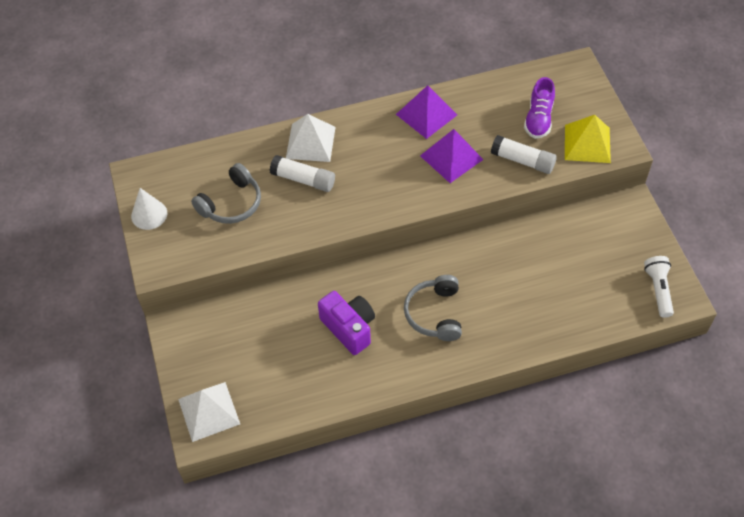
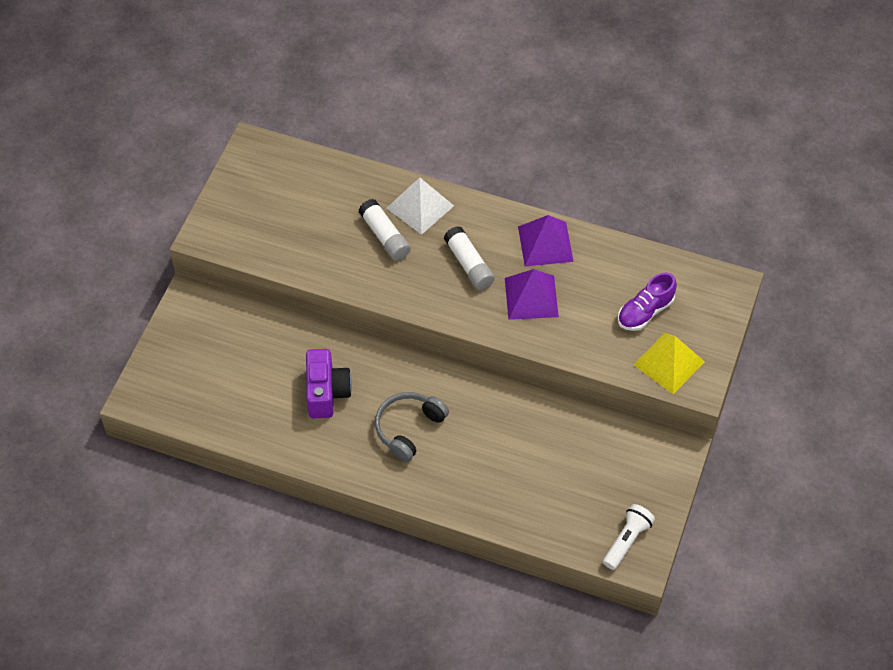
camera: 35 degrees right, 0 degrees up
white cone [131,188,167,230] -> none
white pyramid [178,382,240,442] -> none
grey headphones [191,163,261,224] -> none
white glue stick [491,135,557,174] -> white glue stick moved to [444,226,495,290]

